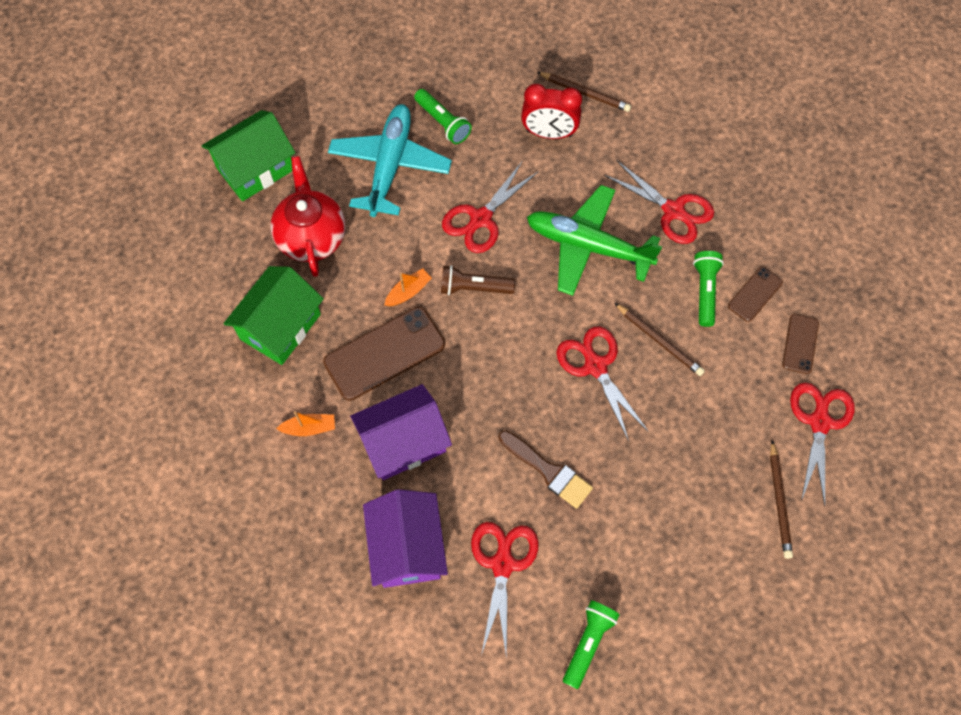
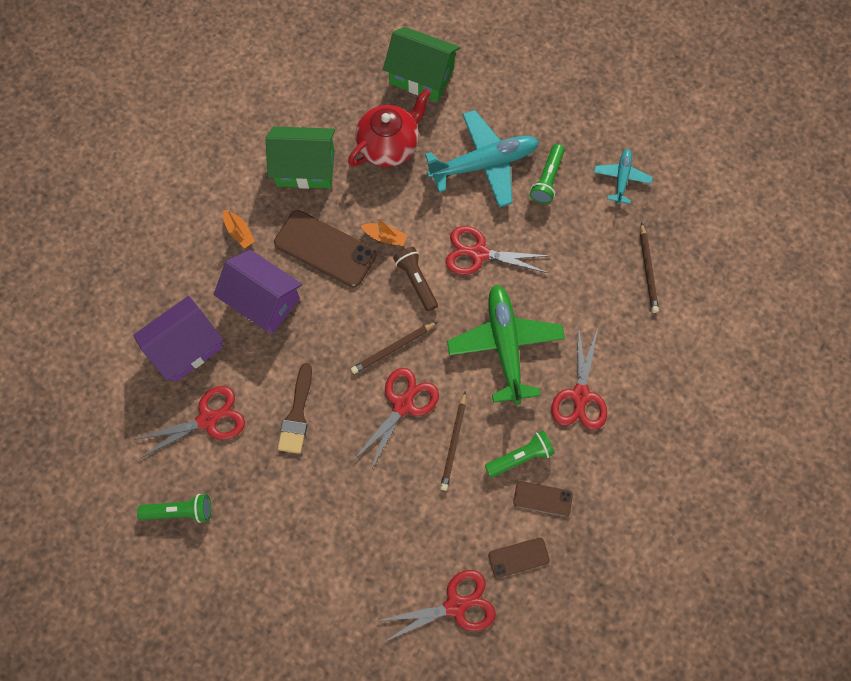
camera: 60 degrees right, 5 degrees up
red clock [521,84,582,139] -> none
brown pencil [770,440,793,559] -> brown pencil moved to [351,322,437,374]
none -> turquoise plane [594,149,653,204]

